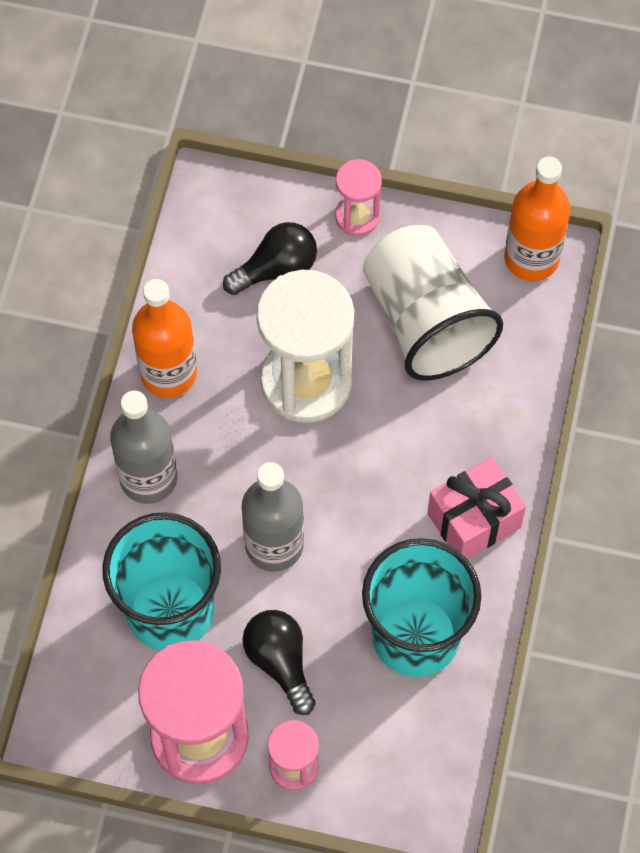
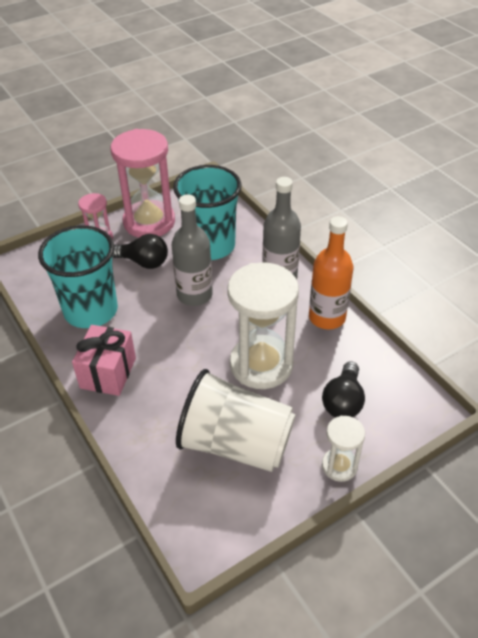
camera: 135 degrees right, 20 degrees down
pink hourglass [335,159,382,236] -> white hourglass [322,416,365,482]
orange bottle [504,157,571,281] -> none

